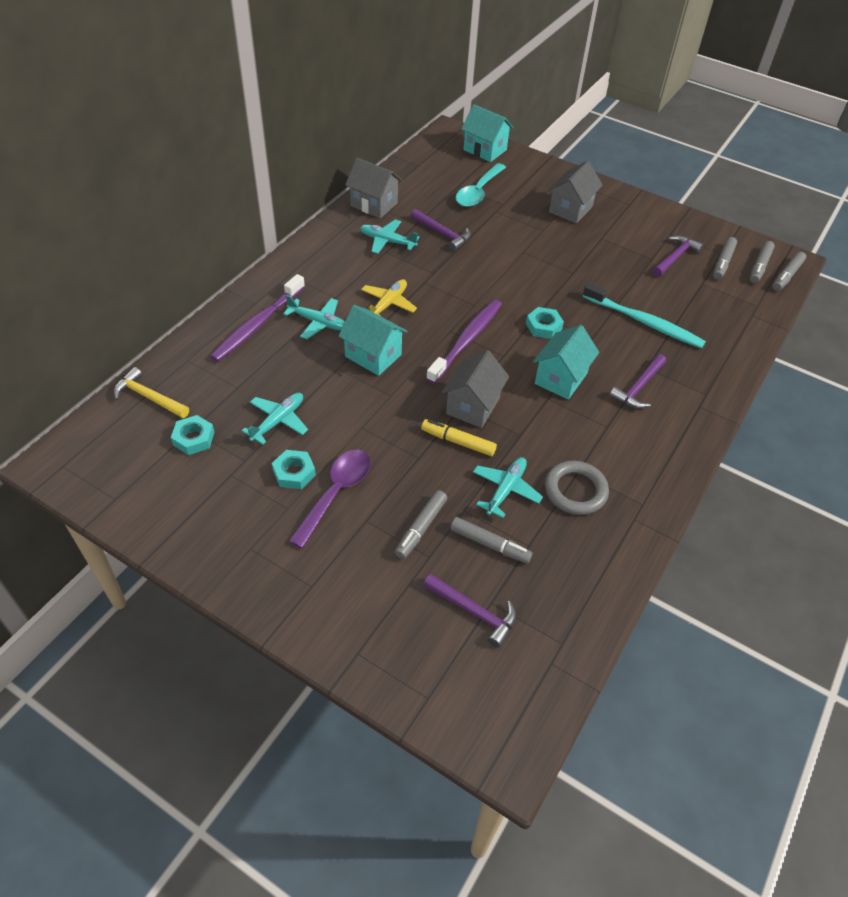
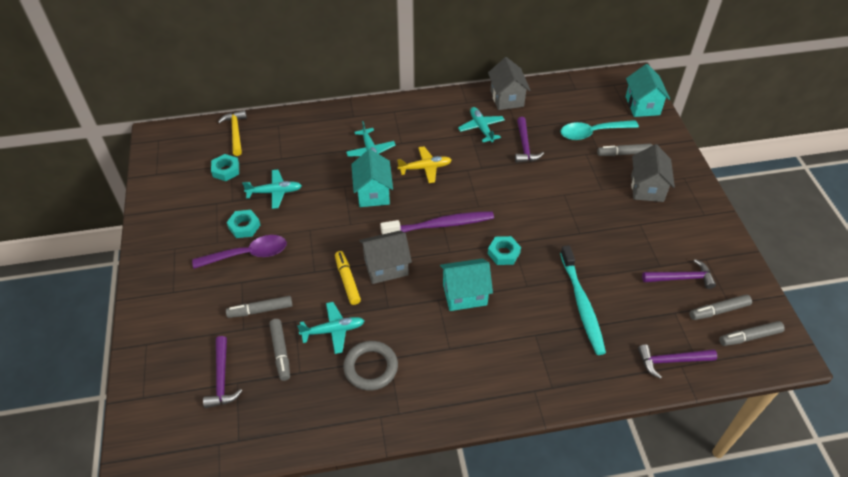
camera: 50 degrees right, 0 degrees up
purple toothbrush [210,274,305,362] -> none
grey house [548,161,603,224] -> grey house turned 75 degrees counterclockwise [631,144,675,202]
purple hammer [609,354,666,409] -> purple hammer moved to [638,344,717,379]
grey marker [772,252,806,291] -> grey marker moved to [597,143,653,156]

